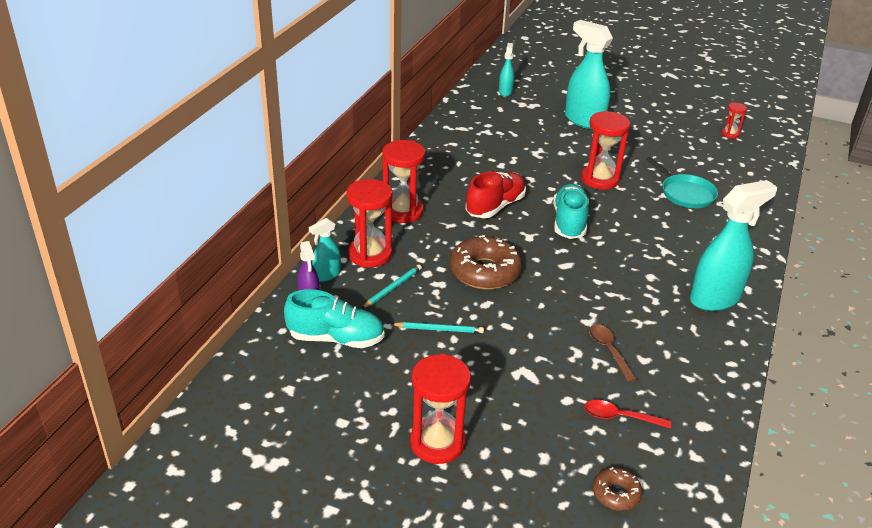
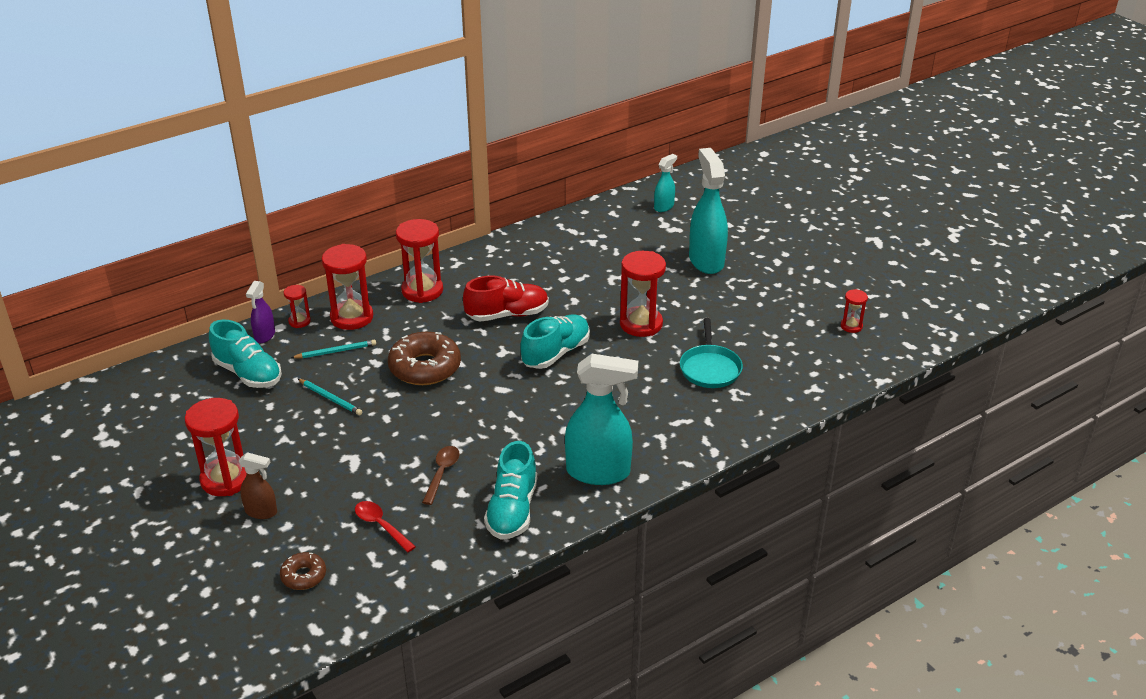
camera: 35 degrees right, 0 degrees up
turquoise spray bottle [309,218,341,282] -> red hourglass [284,285,311,328]
none -> brown spray bottle [239,452,277,519]
none -> turquoise shoe [484,441,537,540]

